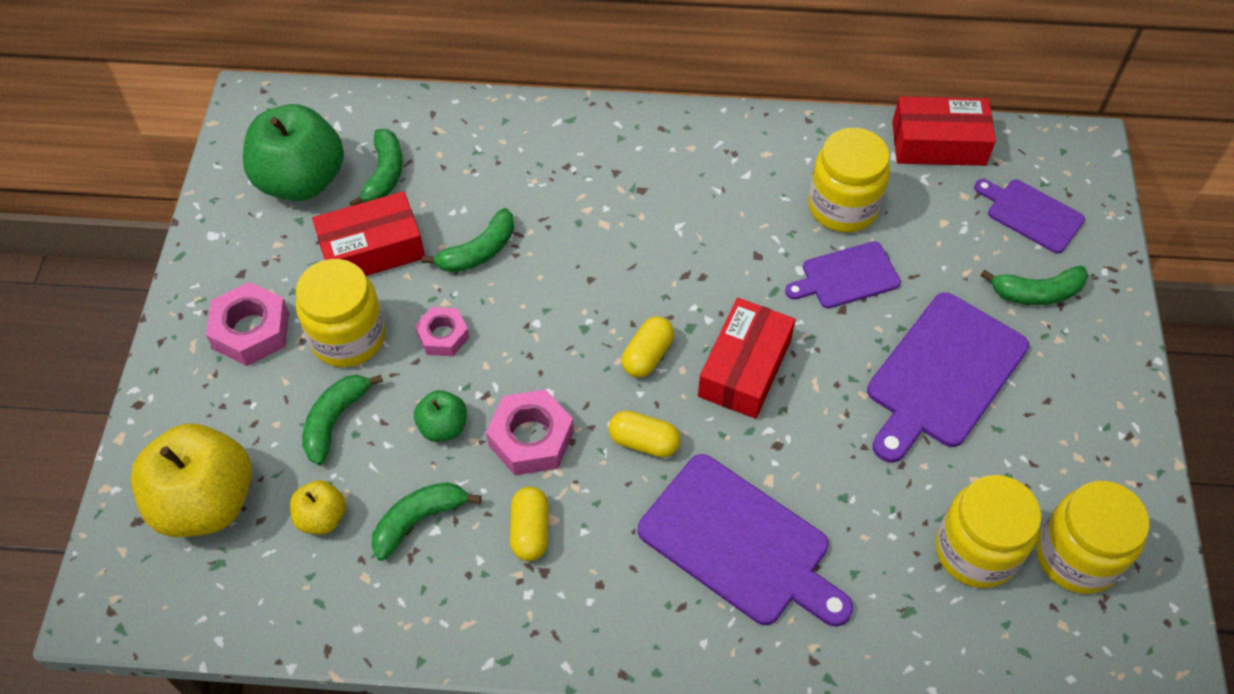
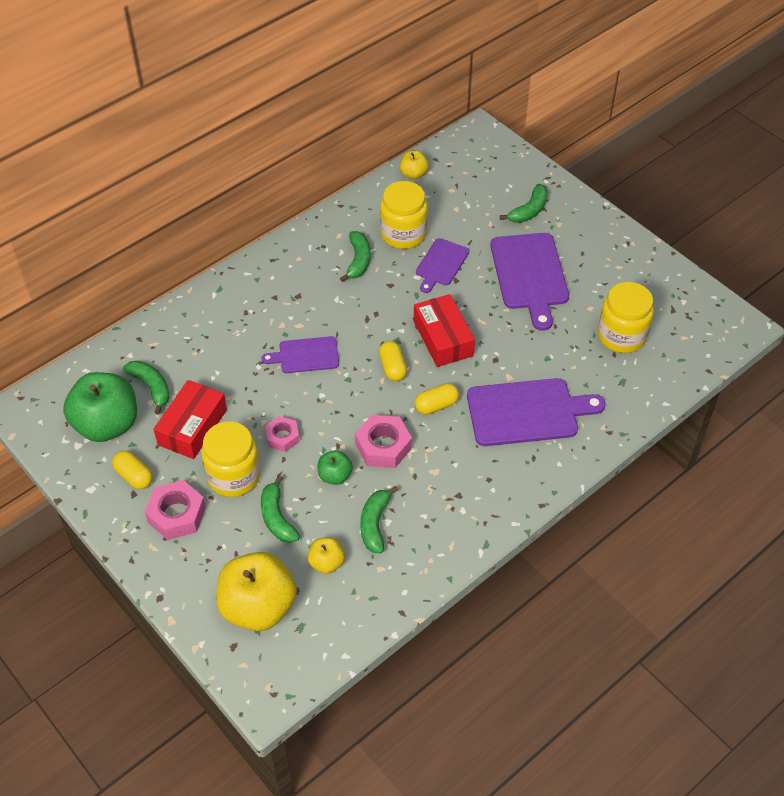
camera: 45 degrees left, 5 degrees down
green banana [422,208,514,273] -> green banana moved to [340,231,371,282]
yellow capsule [510,487,548,561] -> yellow capsule moved to [112,451,153,489]
red box [892,96,996,166] -> yellow apple [400,151,429,179]
purple cutting board [974,179,1085,253] -> purple cutting board moved to [262,336,339,373]
yellow jar [1037,481,1150,594] -> none

